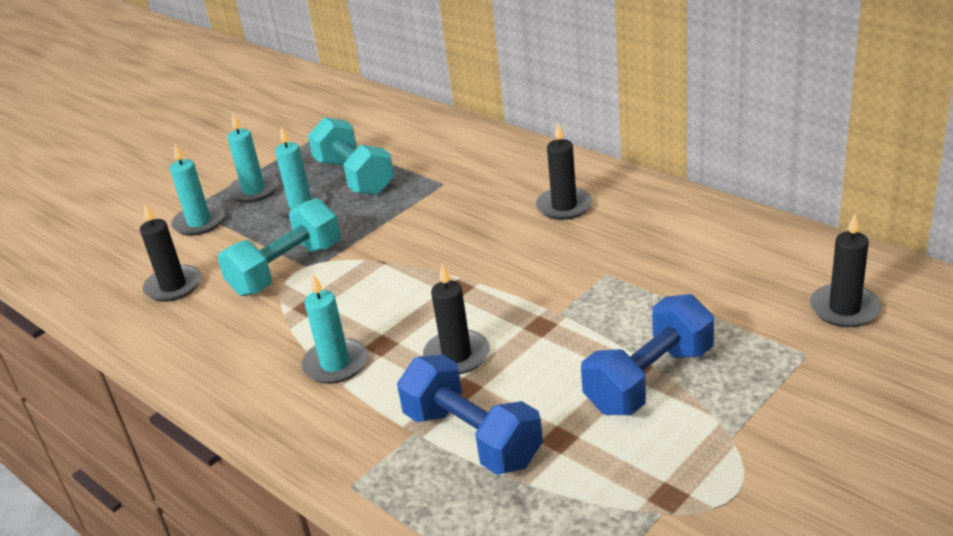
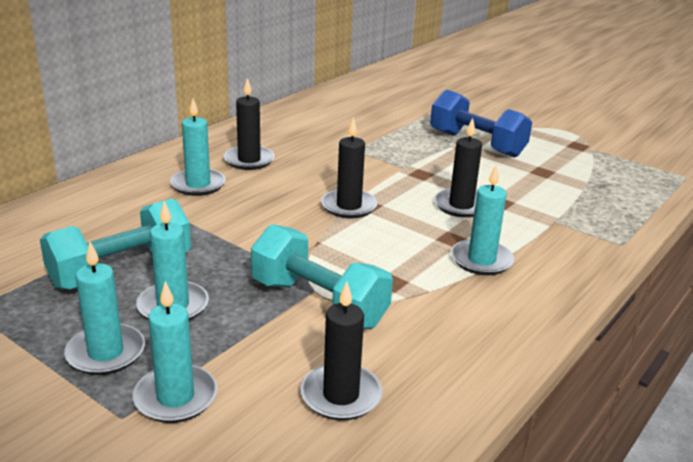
camera: 100 degrees left, 5 degrees down
blue dumbbell [397,355,543,475] -> none
black candle [810,213,881,327] -> black candle moved to [321,117,378,218]
none -> turquoise candle [170,98,226,196]

